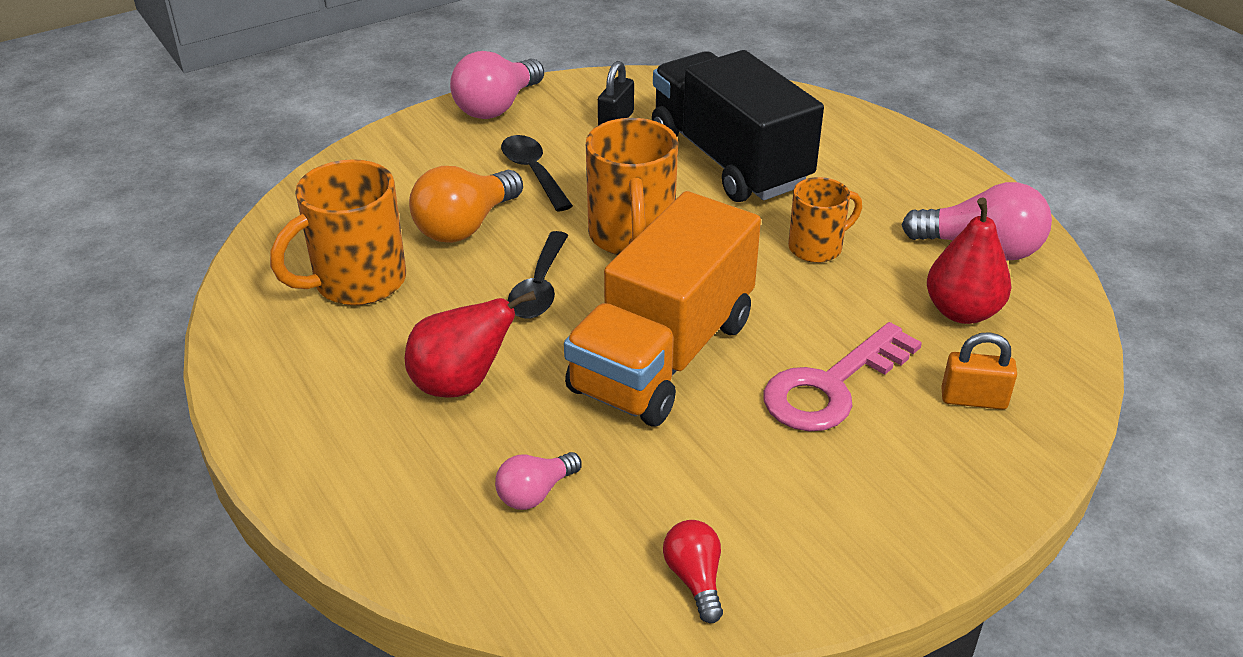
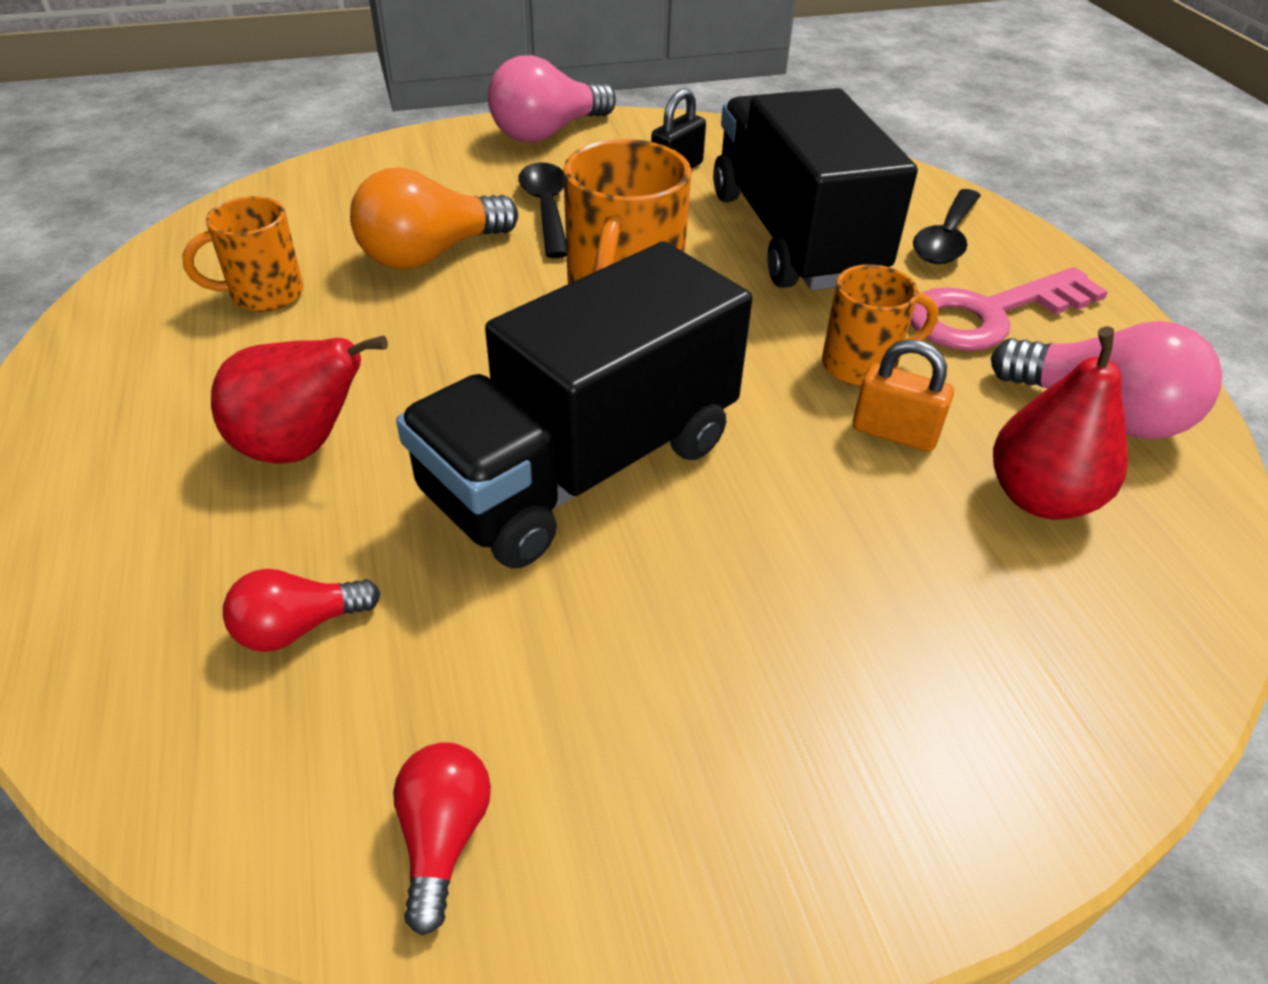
camera: 15 degrees right, 5 degrees up
orange mug [270,159,406,305] -> orange mug [182,196,303,312], size x0.61
pink light bulb [495,452,582,510] -> red light bulb [223,569,380,652]
black spoon [508,231,568,319] -> black spoon moved to [913,189,981,264]
orange truck [564,191,761,427] -> black truck [396,242,752,569]
pink key [763,322,922,431] -> pink key moved to [910,267,1108,351]
orange padlock [941,332,1017,410] -> orange padlock moved to [853,339,954,452]

